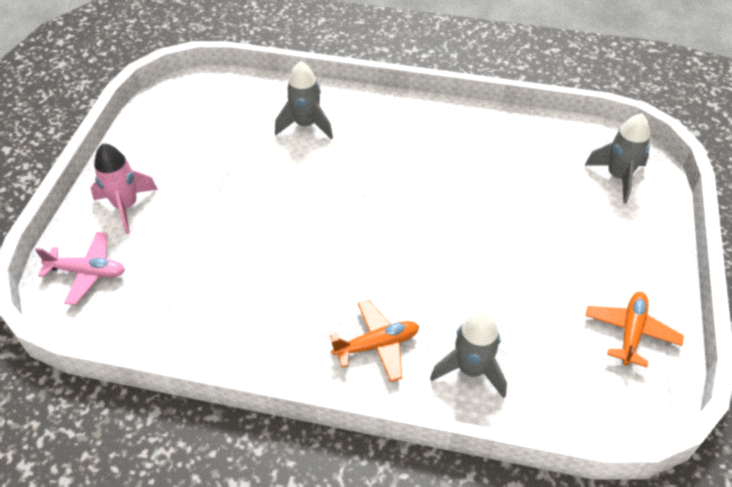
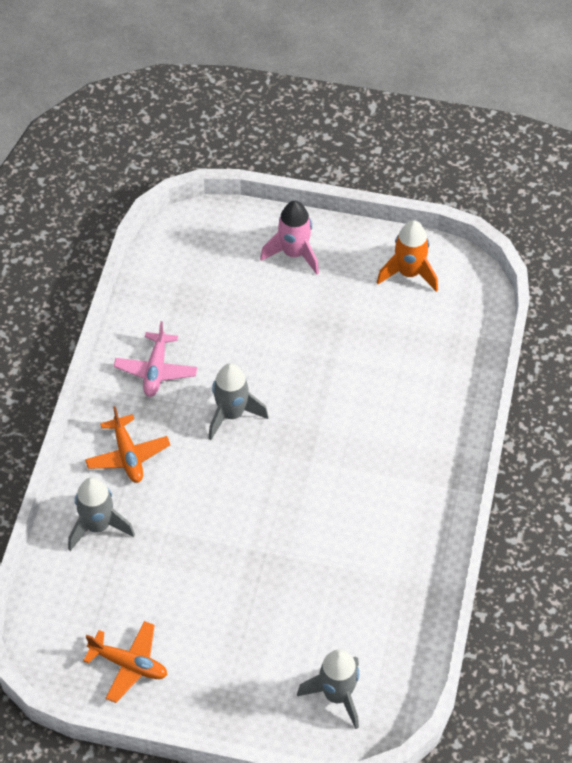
camera: 90 degrees right, 5 degrees up
pink plane [35,232,125,305] -> pink plane moved to [114,321,197,397]
grey rocket [275,61,333,139] -> grey rocket moved to [209,363,269,440]
none -> orange rocket [377,220,438,292]

